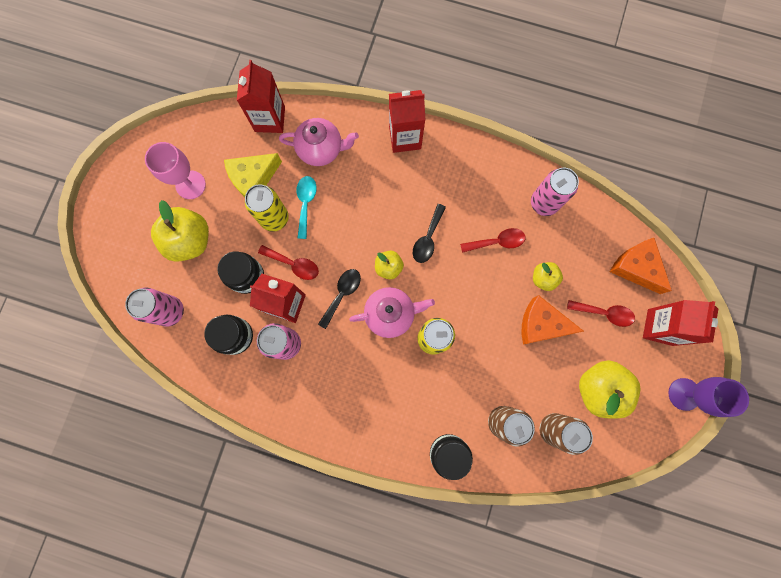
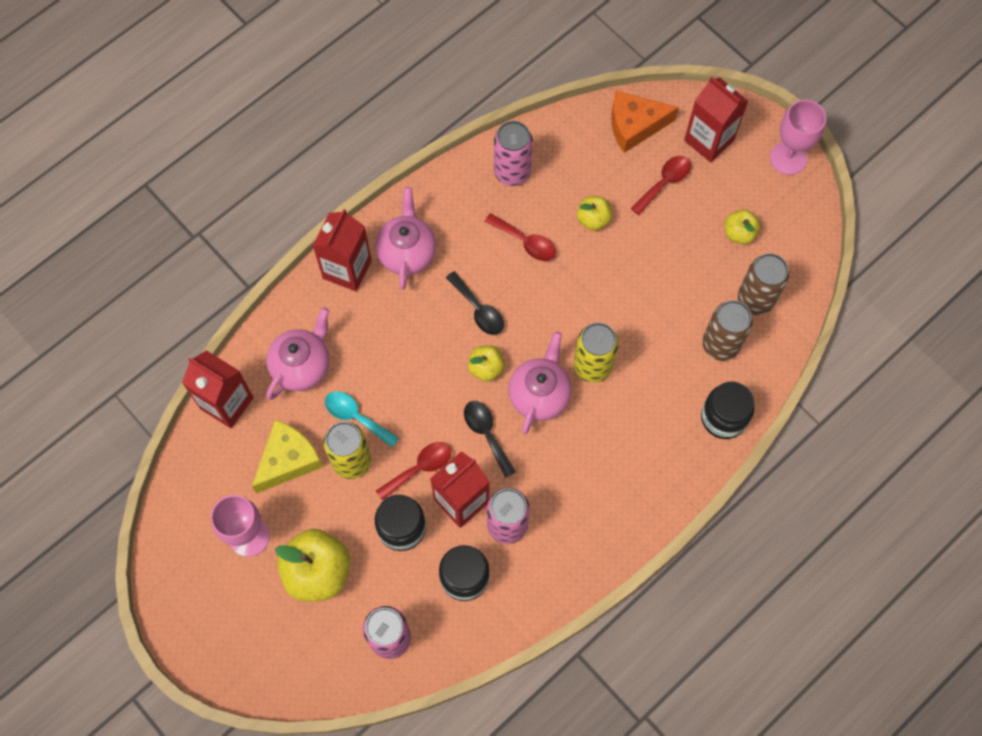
camera: 60 degrees left, 10 degrees down
yellow cheese [224,153,282,197] -> yellow cheese turned 135 degrees counterclockwise [252,420,323,493]
red spoon [460,228,526,253] -> red spoon turned 105 degrees clockwise [484,213,556,261]
orange cheese [522,295,584,345] -> none
yellow apple [579,360,641,419] -> yellow apple [724,209,760,244], size x0.54
purple goblet [668,377,749,417] -> pink goblet [770,100,826,175]
none -> pink teapot [375,187,436,290]

